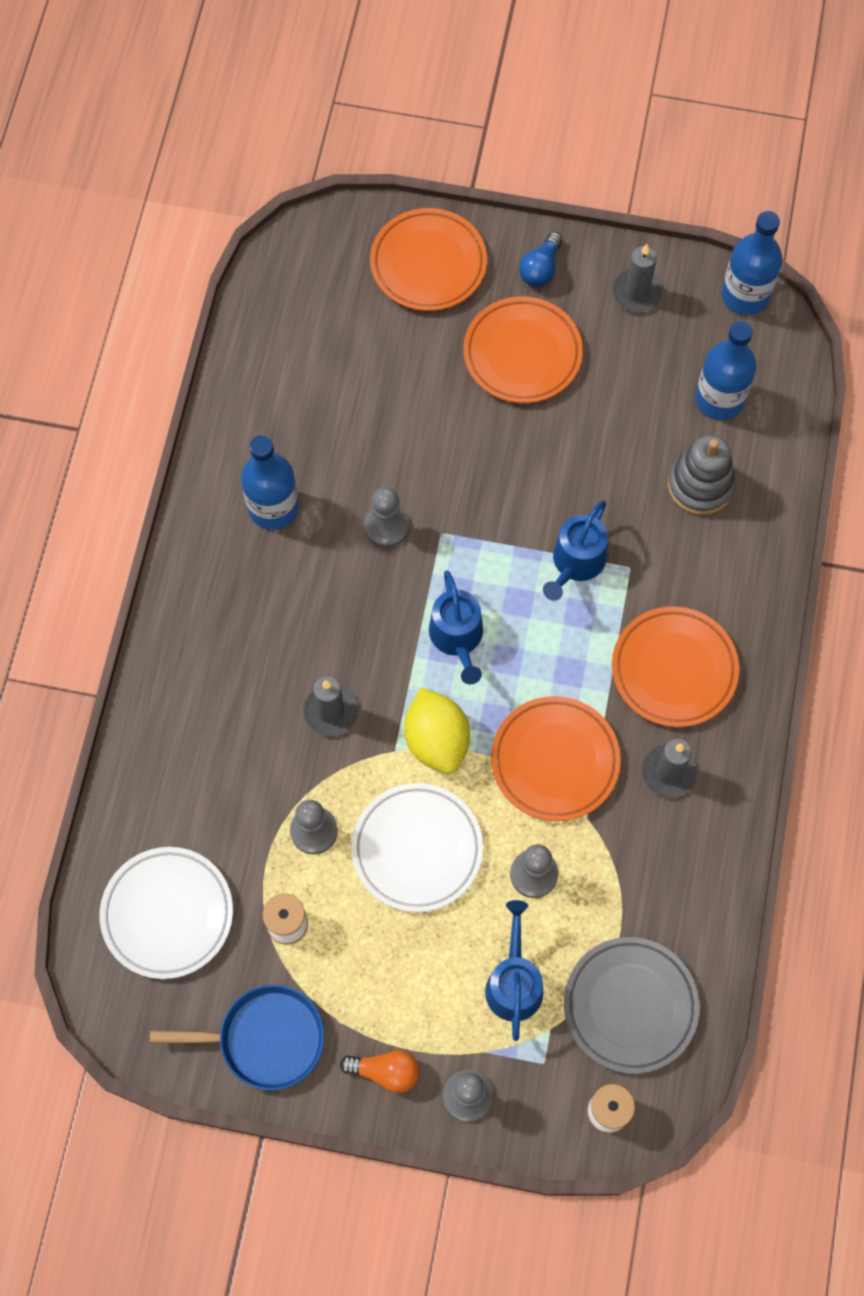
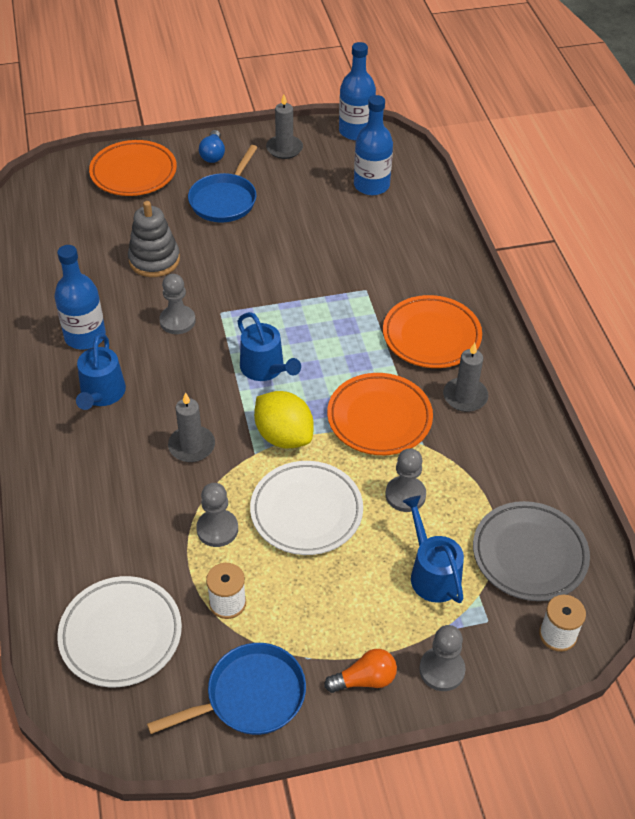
camera: 25 degrees left, 20 degrees down
orange plate [463,296,583,403] -> blue pan [188,145,258,223]
blue watering can [543,501,608,601] -> blue watering can moved to [76,334,126,410]
grey stacking toy [668,435,736,515] -> grey stacking toy moved to [128,201,180,277]

